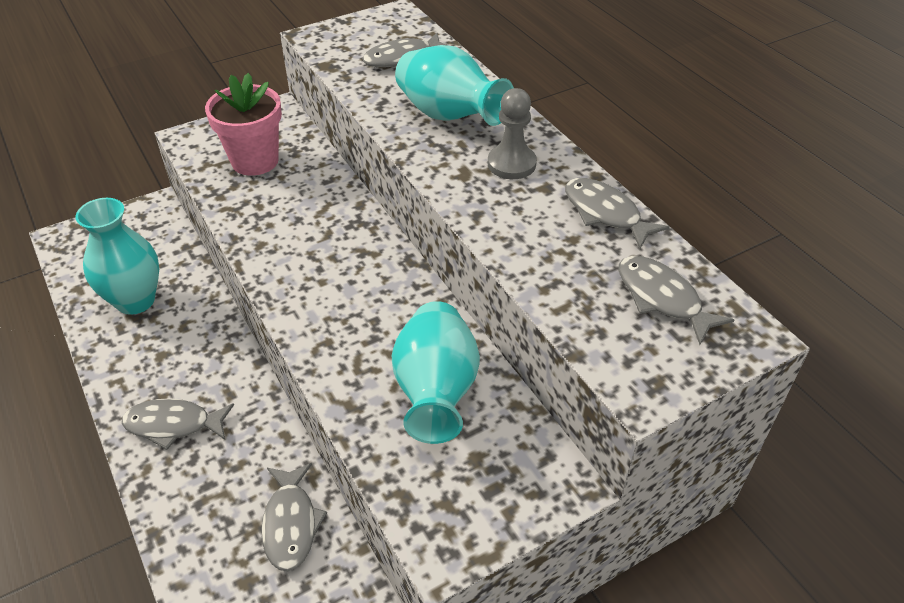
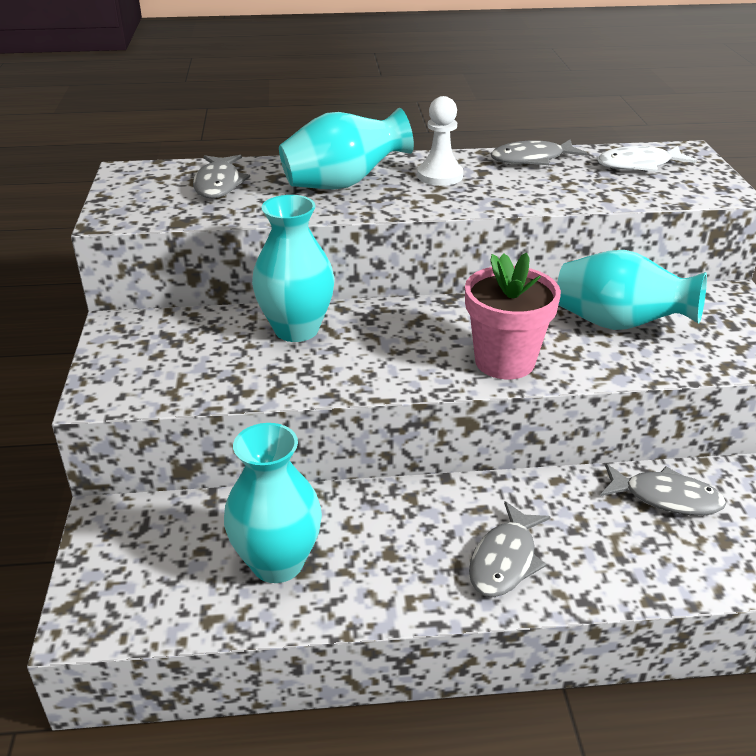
camera: 65 degrees left, 10 degrees down
pink flower pot [205,73,282,176] -> pink flower pot moved to [465,253,561,379]
grey pawn [488,88,537,179] -> white pawn [417,96,463,186]
grey fish [618,256,734,345] -> white fish [597,146,697,172]
none -> turquoise vase [252,195,335,342]

